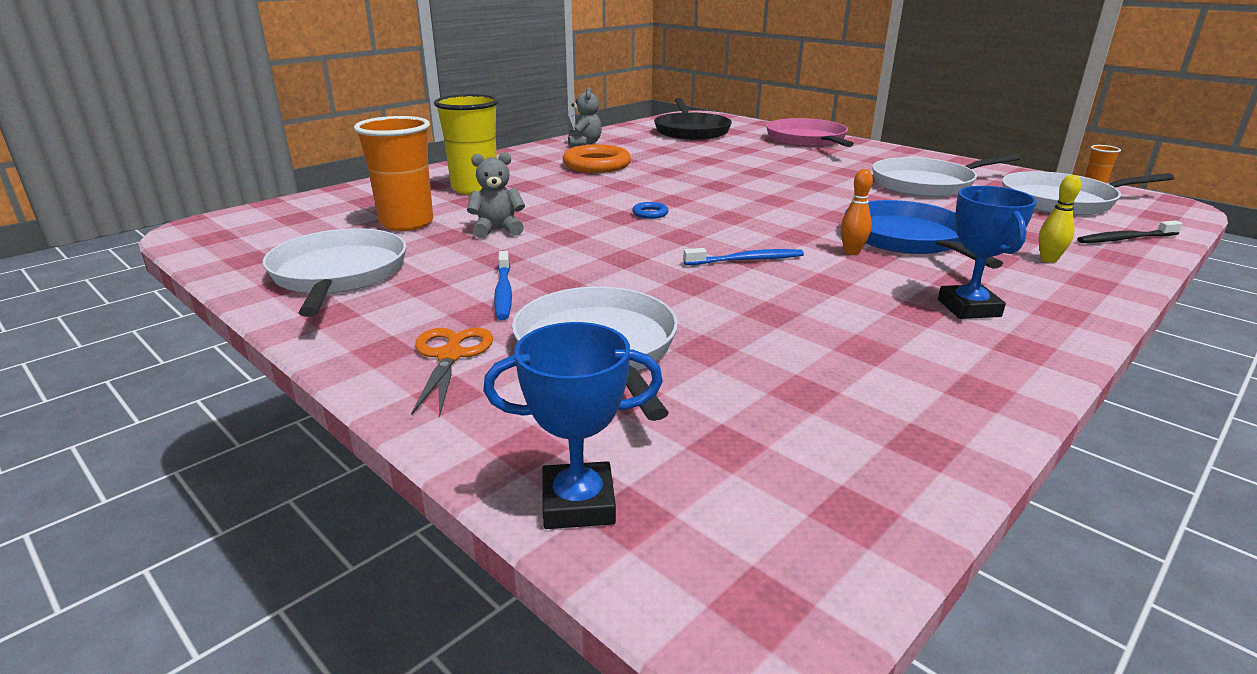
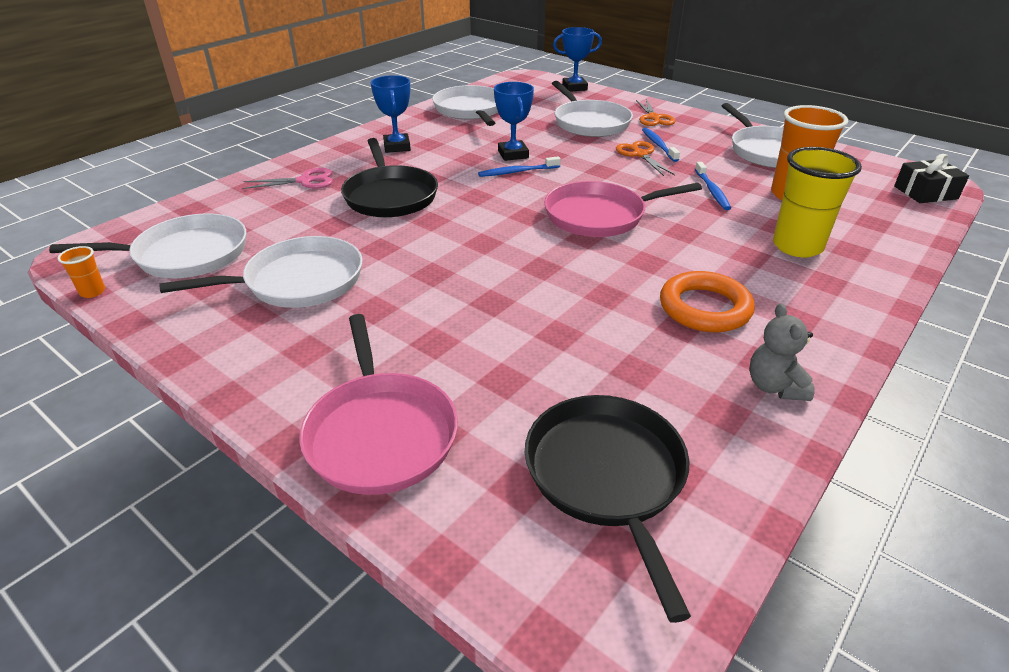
camera: 175 degrees right, 10 degrees up
grey teddy bear [467,152,525,238] -> blue toothbrush [695,162,731,210]
blue ring [632,202,669,219] -> pink pan [544,181,702,237]
orange bowling pin [840,169,873,255] -> none
blue pan [844,200,1003,269] -> black pan [341,138,438,217]
yellow bowling pin [1039,175,1081,263] -> pink scissors [243,168,333,189]
black toothbrush [1077,220,1182,243] -> none
none -> white pan [432,85,498,126]
none -> blue trophy [494,82,534,161]
none -> orange scissors [616,141,675,176]
none -> black gift [894,154,969,203]

